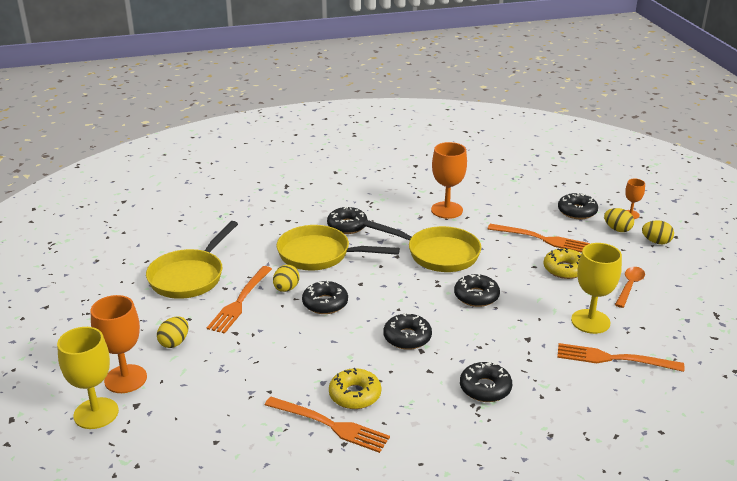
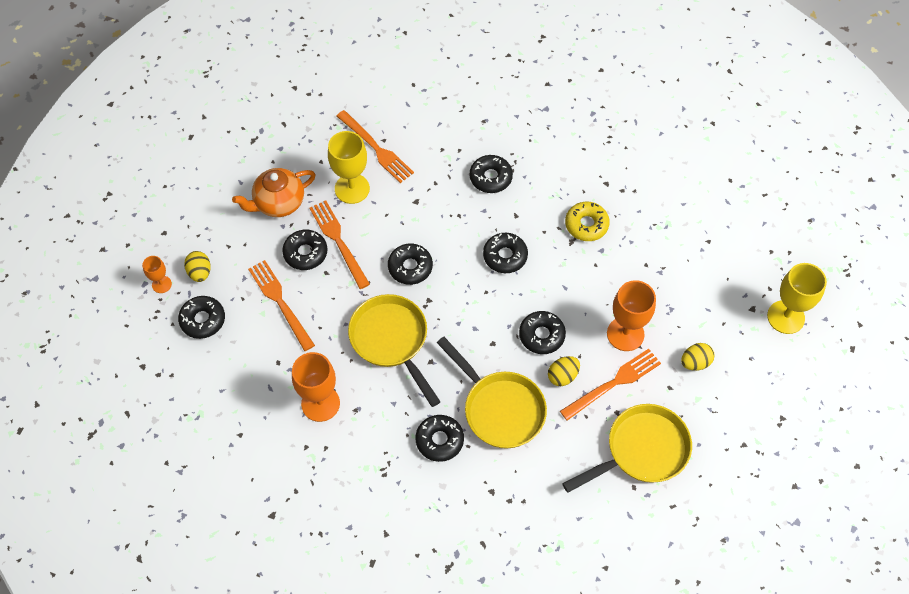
camera: 145 degrees left, 30 degrees up
orange goblet [90,295,147,393] -> orange goblet moved to [607,280,656,351]
orange fork [265,397,390,453] -> orange fork moved to [309,200,370,289]
yellow donut [544,248,581,279] -> black donut [282,230,328,270]
orange spoon [615,267,645,308] -> orange teapot [232,168,316,217]
yellow egg [642,220,674,244] -> none

